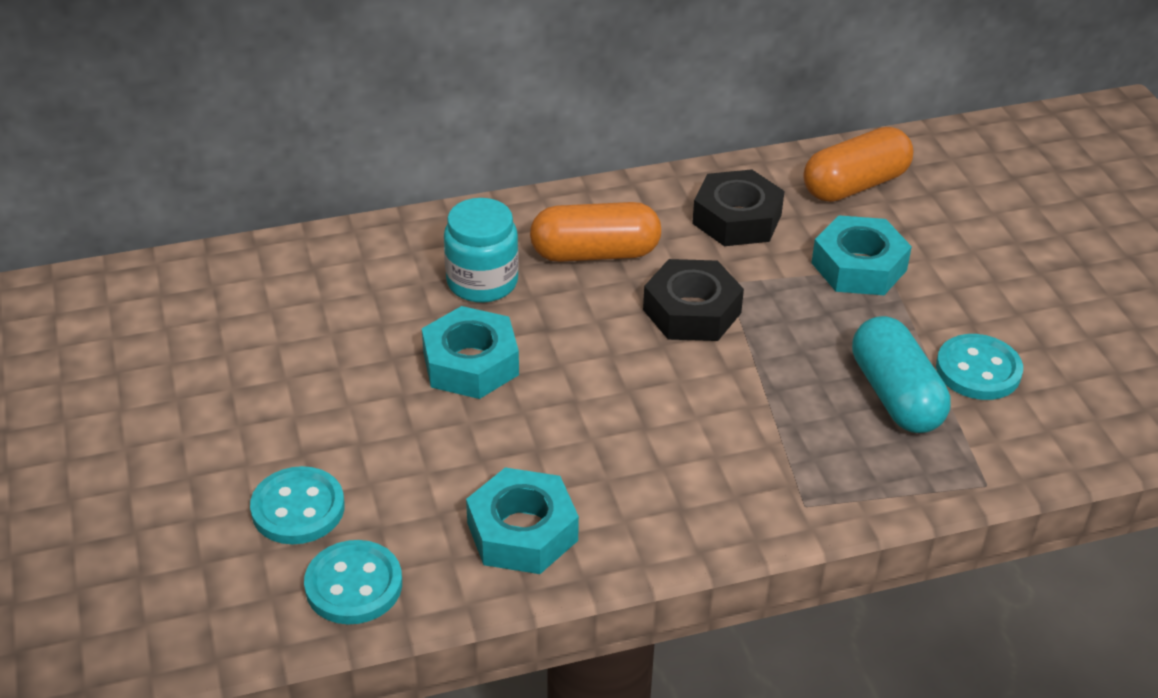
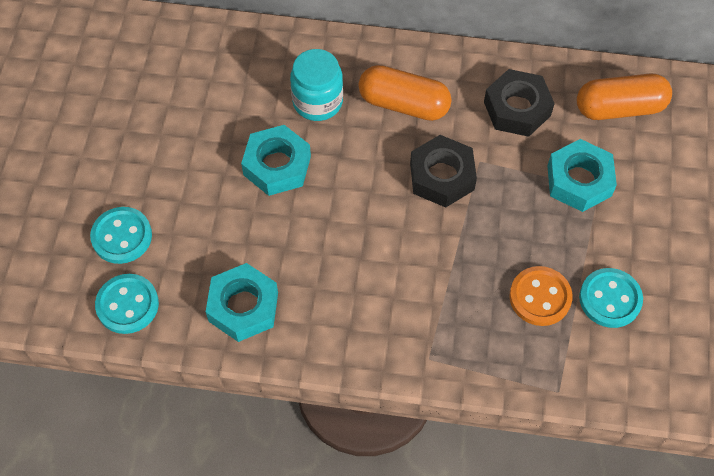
camera: 25 degrees right, 20 degrees up
turquoise capsule [852,316,951,433] -> orange button [509,266,573,326]

